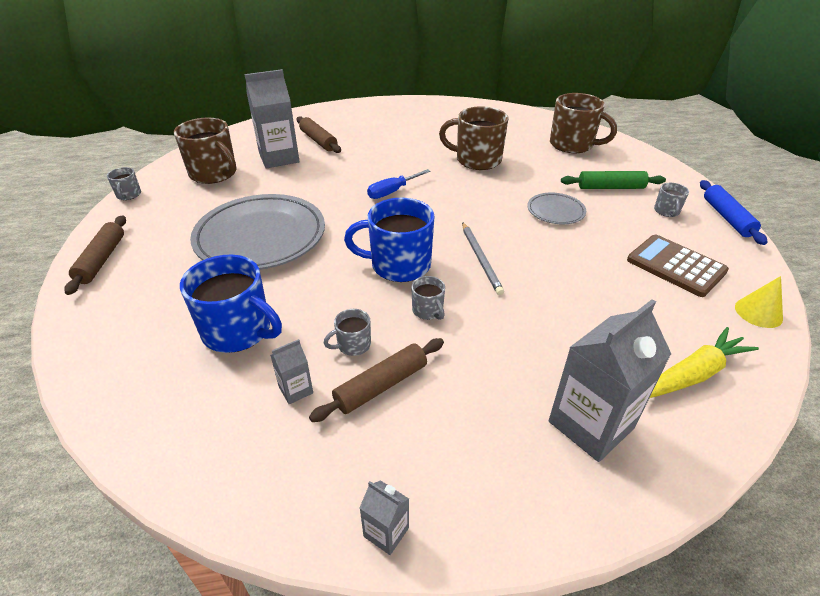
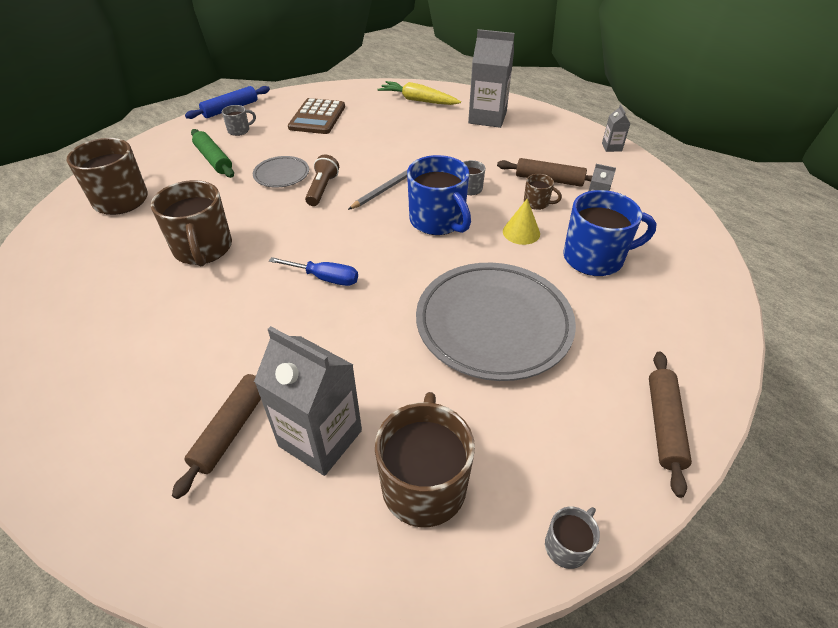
camera: 125 degrees left, 5 degrees up
brown rolling pin [65,215,126,295] -> brown rolling pin turned 45 degrees counterclockwise [649,351,692,498]
blue mug [180,254,282,353] -> blue mug turned 90 degrees clockwise [563,190,657,276]
grey mug [324,309,371,356] -> brown mug [524,174,562,210]
yellow cone [735,276,783,328] -> yellow cone moved to [503,199,540,245]
none -> brown flashlight [305,155,339,206]

